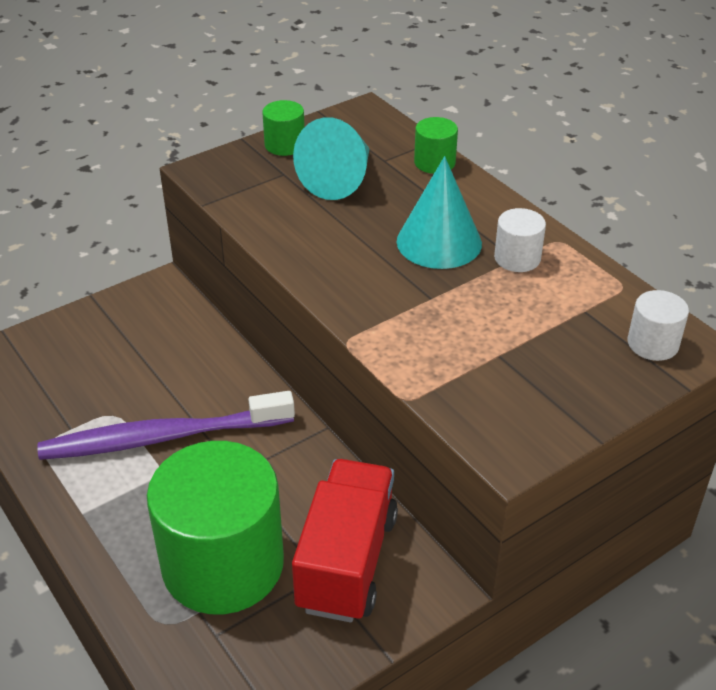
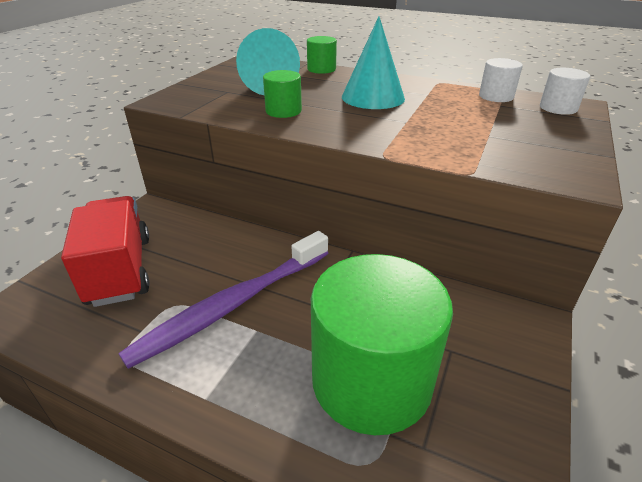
camera: 30 degrees left, 5 degrees down
green cylinder [262,100,305,156] -> green cylinder moved to [263,70,302,118]
red truck [292,459,398,622] -> red truck moved to [61,196,150,307]
white cylinder [494,208,546,272] -> white cylinder moved to [479,58,523,102]

